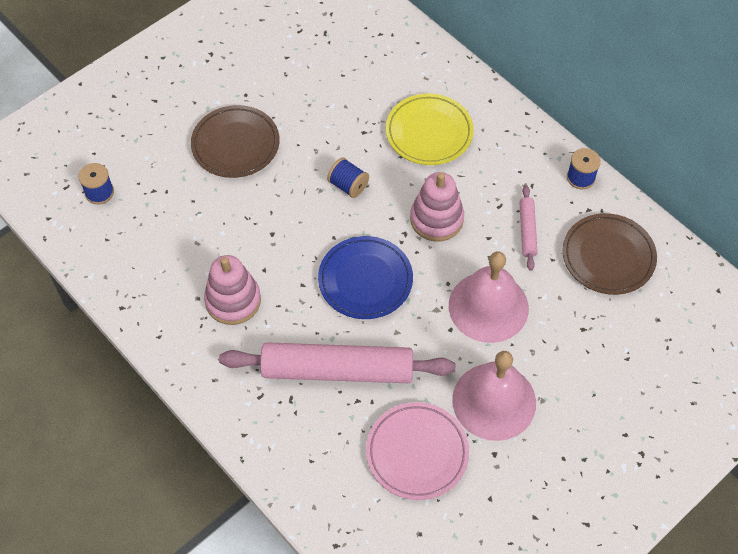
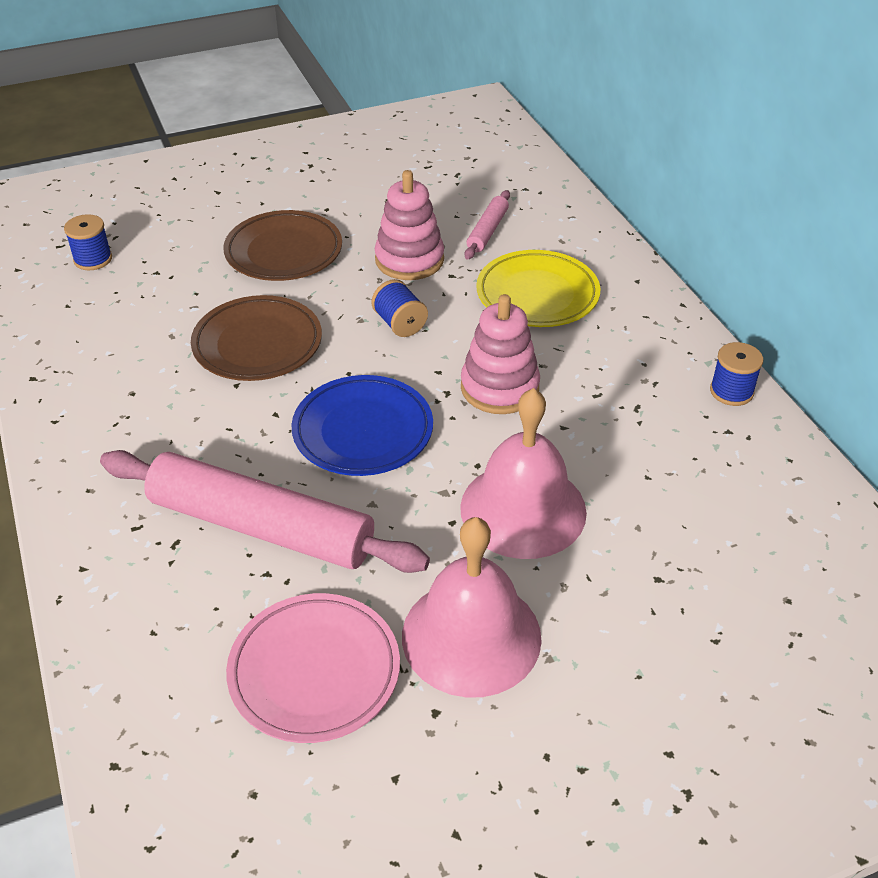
camera: 20 degrees right, 15 degrees down
pink stacking toy [204,255,261,325] -> pink stacking toy moved to [374,170,444,280]
pink rolling pin [519,185,538,271] -> pink rolling pin moved to [465,190,510,259]
brown plate [562,213,657,295] -> brown plate moved to [191,295,322,381]

